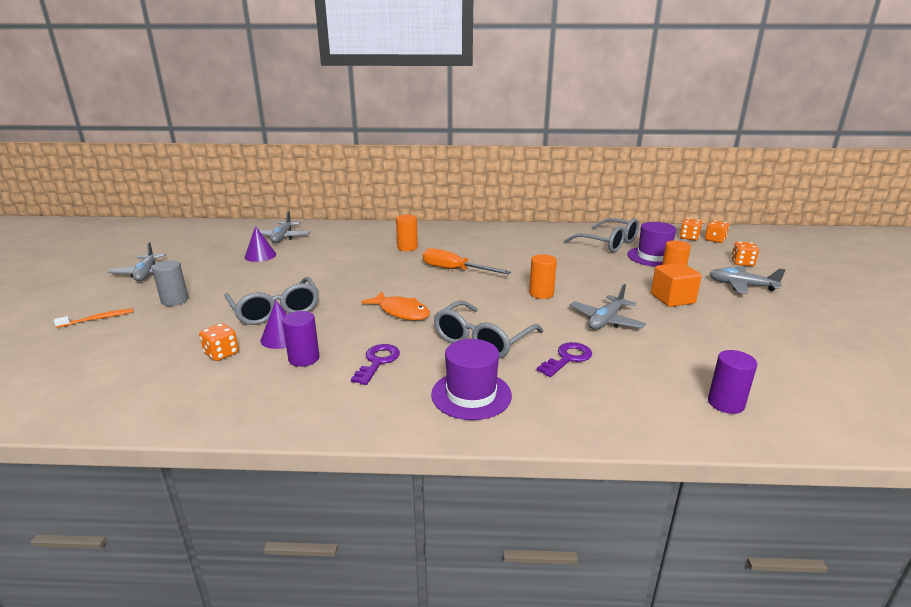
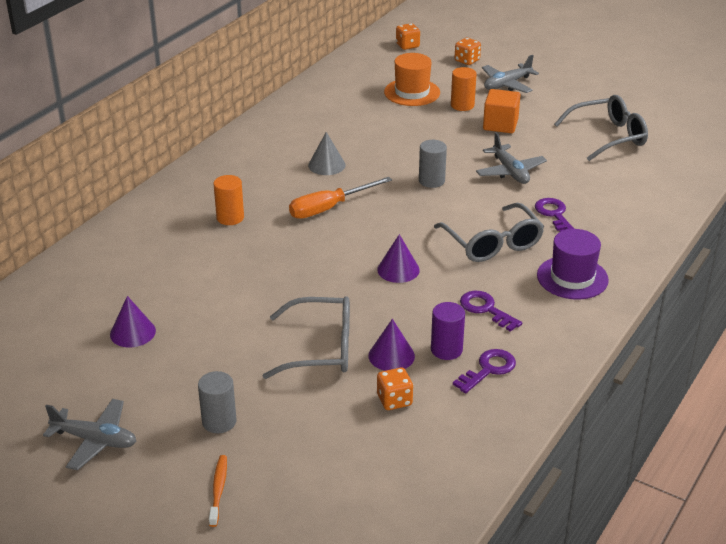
camera: 60 degrees left, 10 degrees up
grey plane [259,211,310,243] -> none
orange fish [361,291,430,320] -> purple cone [377,234,420,283]
orange cylinder [529,254,557,299] -> grey cylinder [419,140,447,188]
grey glasses [564,218,639,253] -> grey glasses moved to [554,95,648,161]
purple hat [627,222,676,267] -> orange hat [384,53,440,106]
orange dice [680,218,702,240] -> none
purple cylinder [708,350,757,414] -> none
none -> grey cone [308,132,346,175]
none -> purple key [453,349,516,393]

